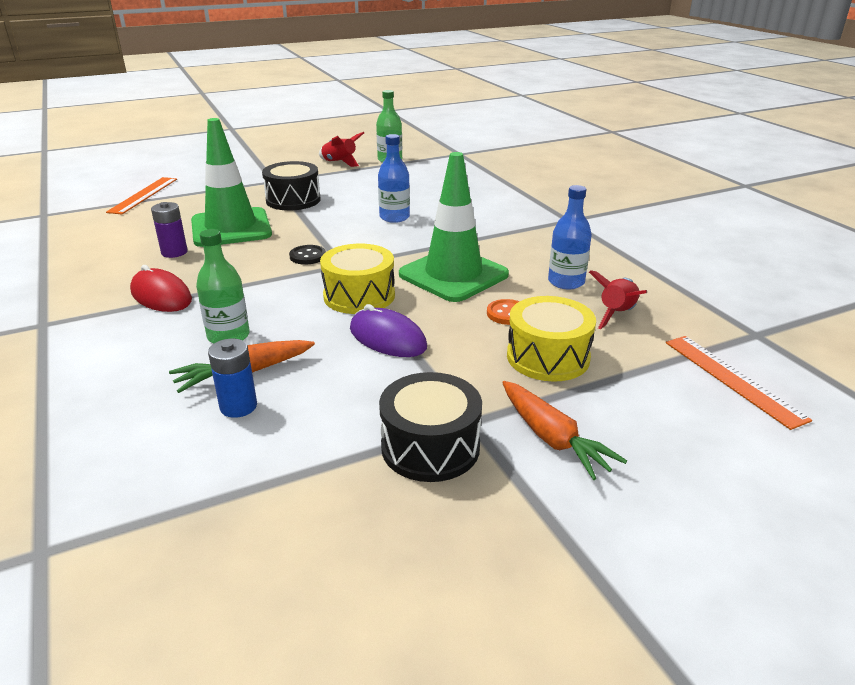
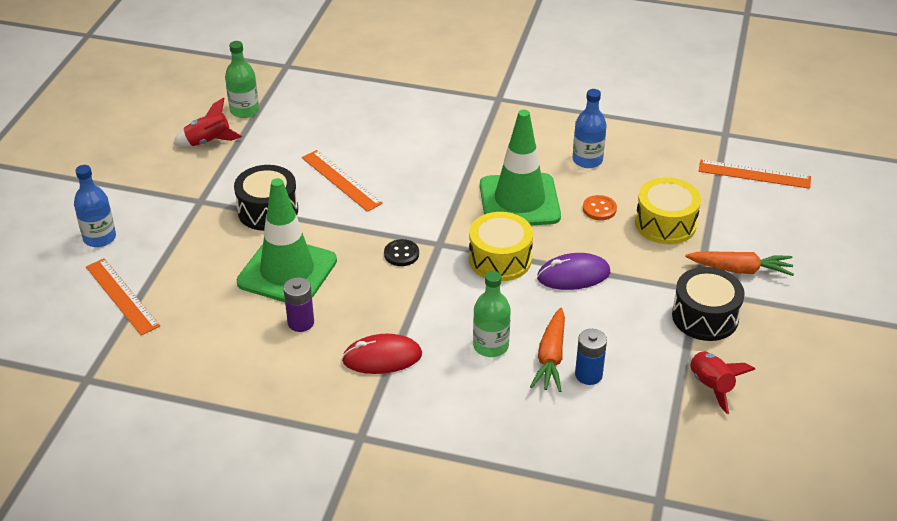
camera: 50 degrees left, 10 degrees up
blue bottle [378,134,410,223] -> blue bottle moved to [74,165,116,247]
red rocket [589,270,647,329] -> red rocket moved to [689,351,755,414]
none -> orange ruler [302,150,383,212]

